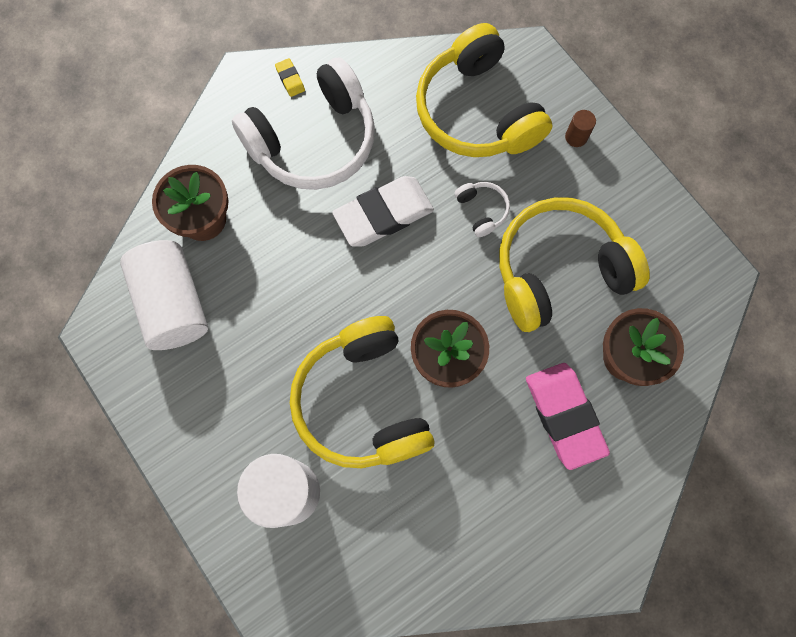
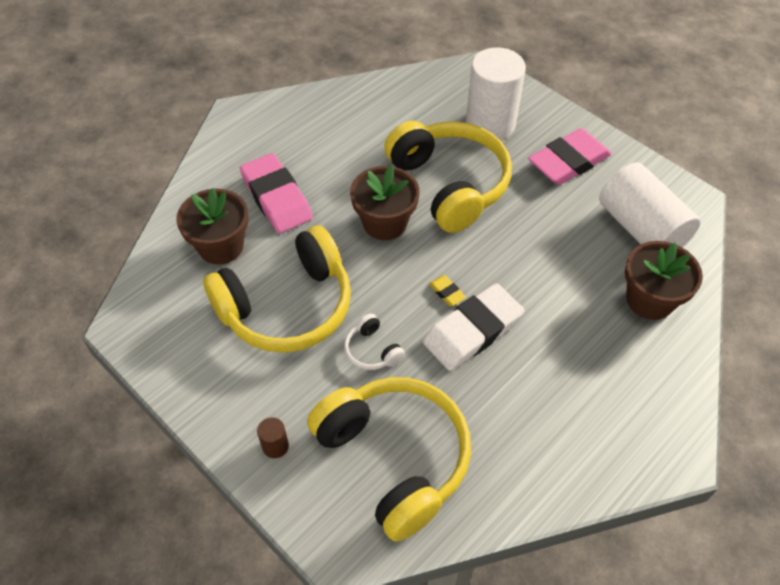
camera: 170 degrees right, 20 degrees down
white headphones [232,57,375,190] -> none
yellow eraser [275,58,305,97] -> yellow eraser moved to [429,275,466,306]
none -> pink eraser [528,128,611,185]

